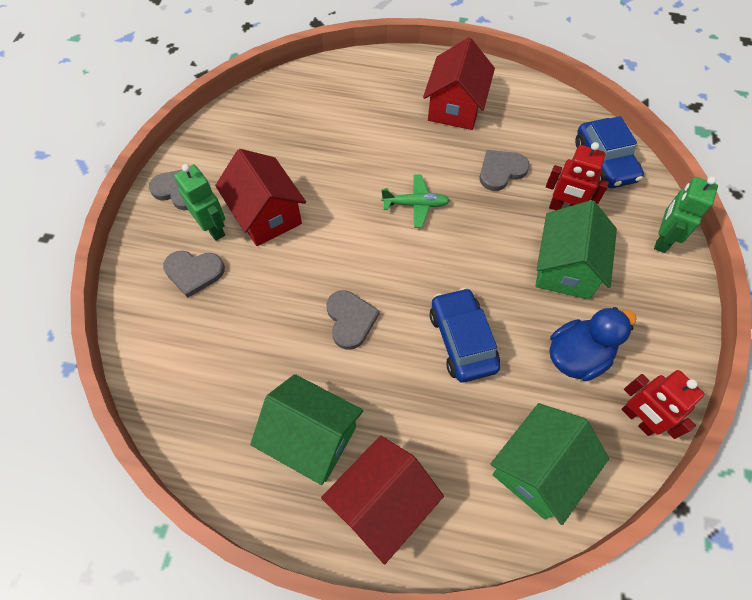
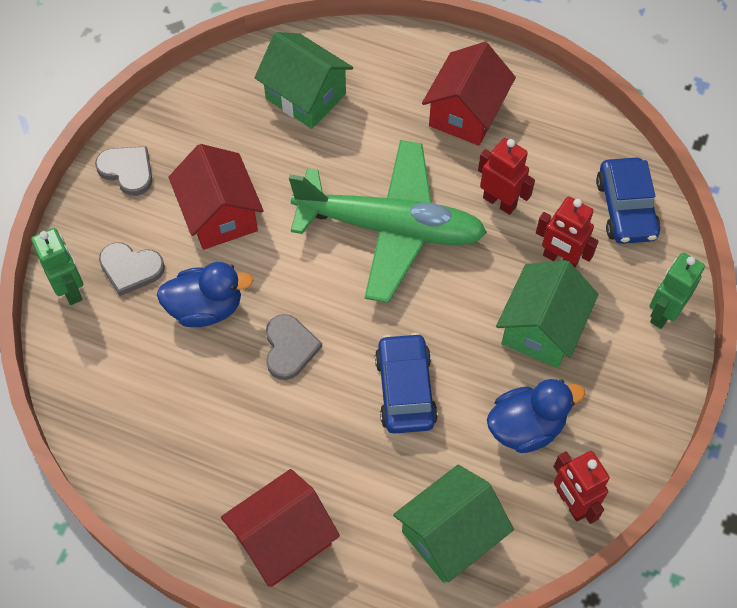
camera: 10 degrees right, 0 degrees up
green robot [174,164,225,241] -> green robot moved to [31,228,83,305]
green house [250,374,363,485] -> green house moved to [254,32,353,129]
green plane [381,175,450,228] -> green plane [289,140,487,303], size x2.48
grey heart [479,150,530,191] -> red robot [478,138,535,215]
none -> blue duck [157,262,253,327]

